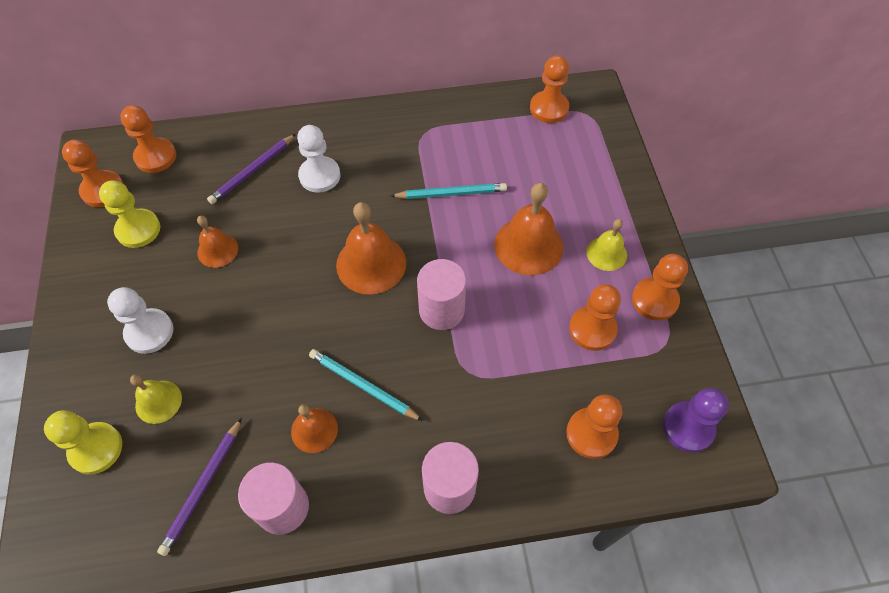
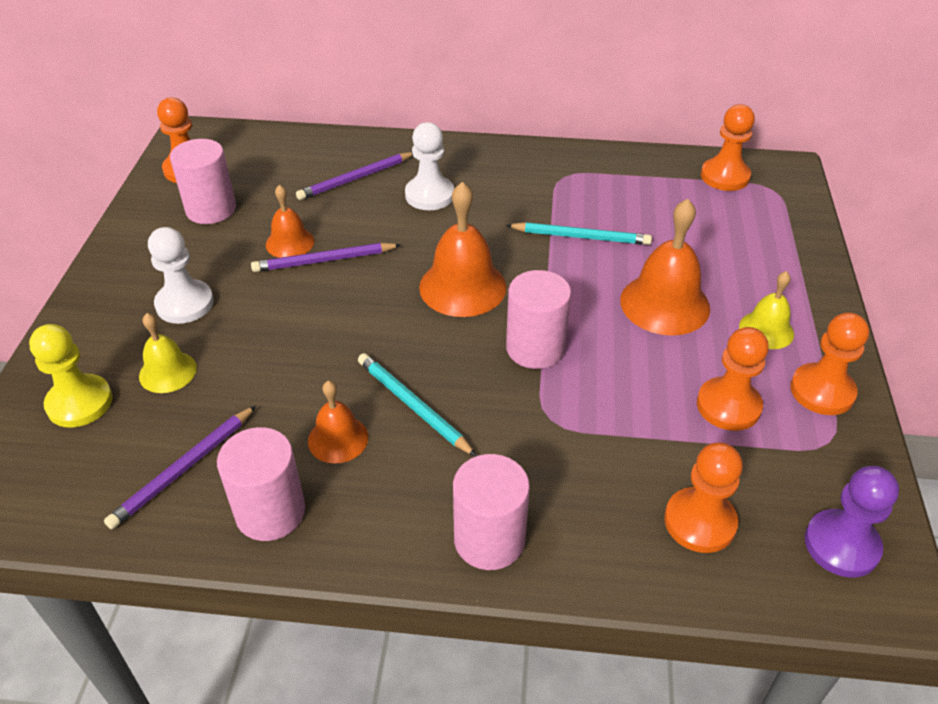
camera: 15 degrees right, 15 degrees down
yellow pawn [99,180,160,248] -> pink cylinder [170,139,236,224]
orange pawn [120,105,176,173] -> none
none -> purple pencil [251,243,401,272]

